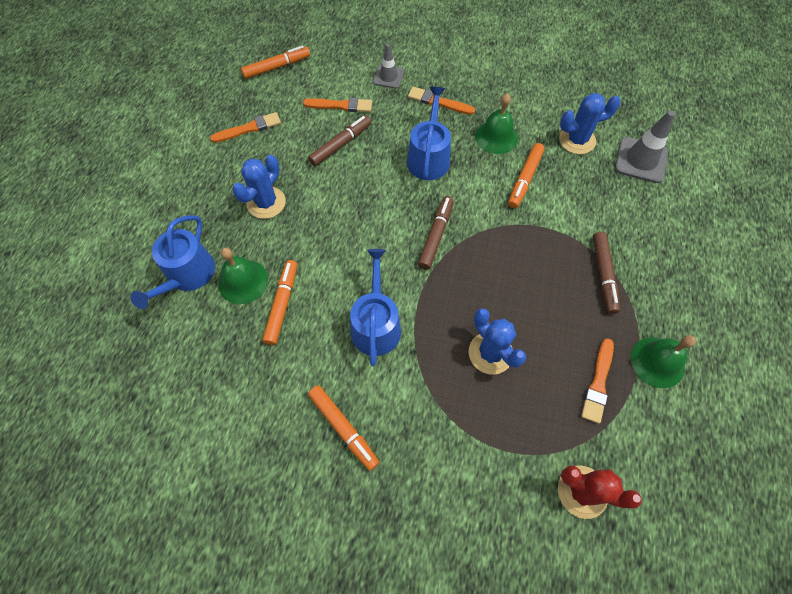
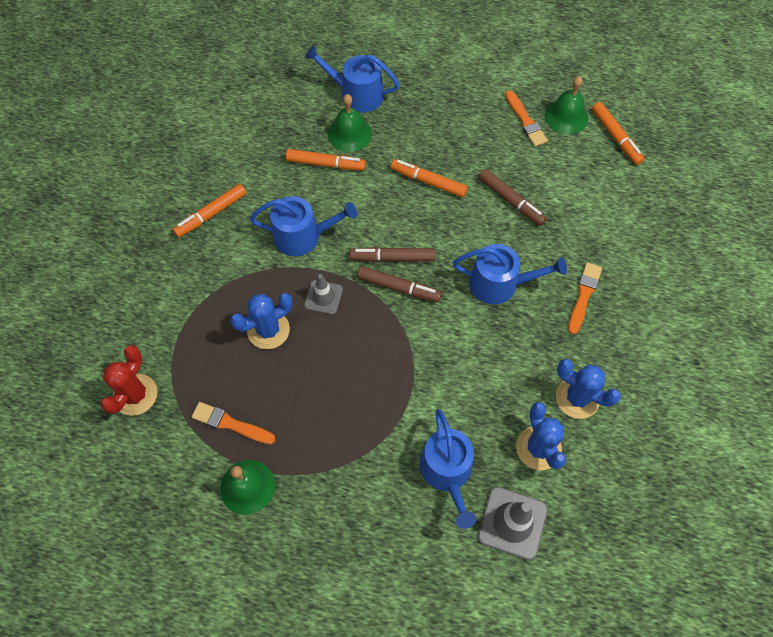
camera: 90 degrees right, 0 degrees up
blue cactus [232,155,286,219] -> blue cactus moved to [556,359,621,419]
orange brush [303,97,372,112] -> none
grey traffic cone [373,44,404,89] -> grey traffic cone moved to [304,274,343,315]
green bell [475,93,518,154] -> green bell moved to [545,76,588,134]
orange marker [508,143,545,208] -> orange marker moved to [390,159,468,198]
brown marker [593,232,620,314] -> brown marker moved to [350,247,435,262]
none -> blue watering can [419,409,477,529]

